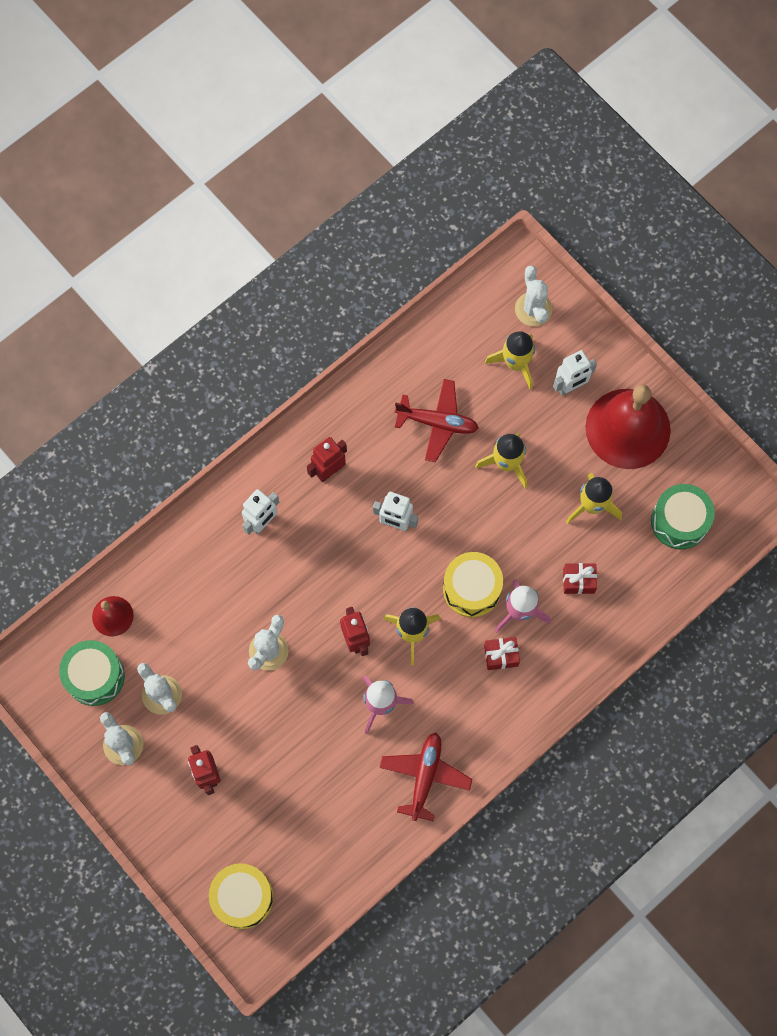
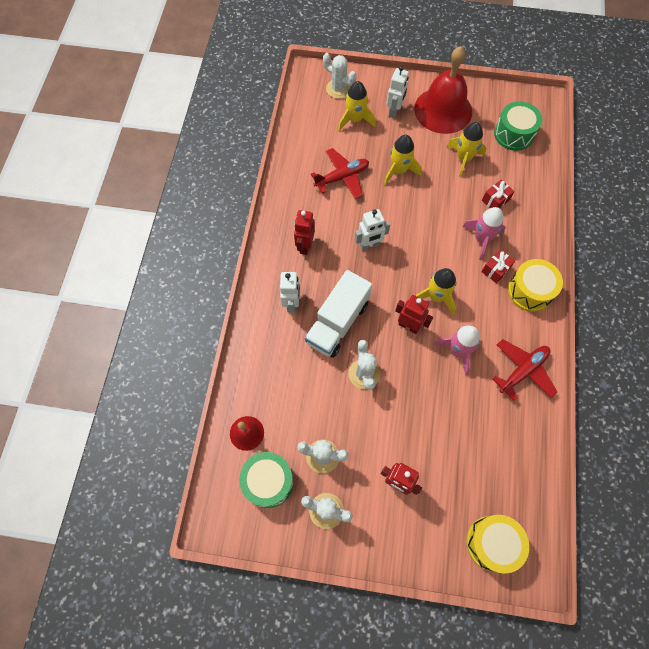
camera: 40 degrees left, 5 degrees down
red plane [379,733,472,821] -> red plane turned 75 degrees clockwise [493,339,557,401]
yellow drum [443,552,503,618] -> yellow drum moved to [508,259,563,312]
none -> white truck [305,270,372,358]

